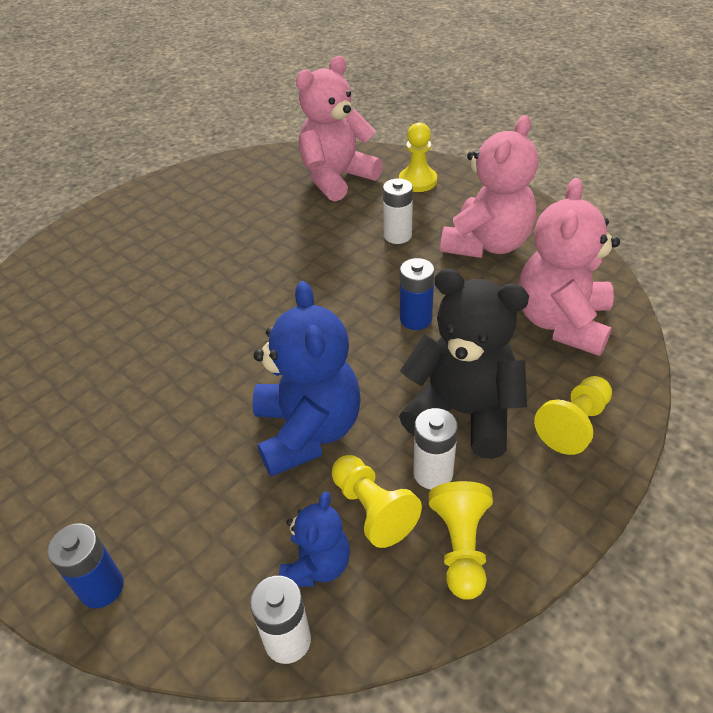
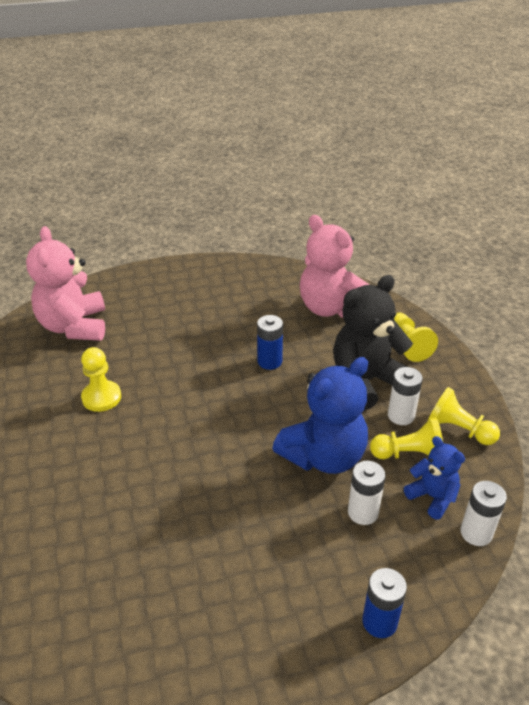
camera: 60 degrees left, 5 degrees down
blue teddy bear [252,281,361,477] -> blue teddy bear turned 120 degrees clockwise [272,357,368,474]
white battery [383,178,413,244] -> white battery moved to [348,461,385,525]
yellow pawn [399,122,437,192] -> yellow pawn moved to [81,347,121,412]
pink teddy bear [440,115,538,258] -> none

